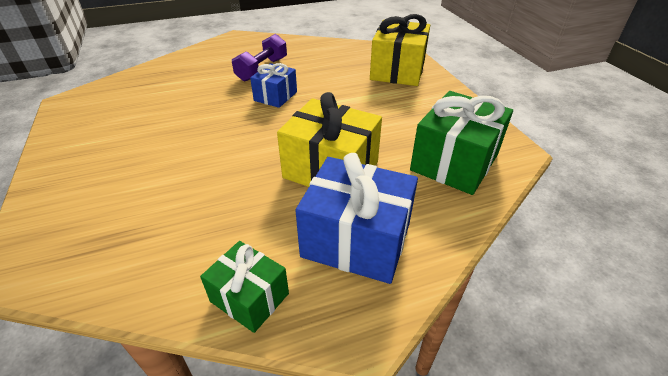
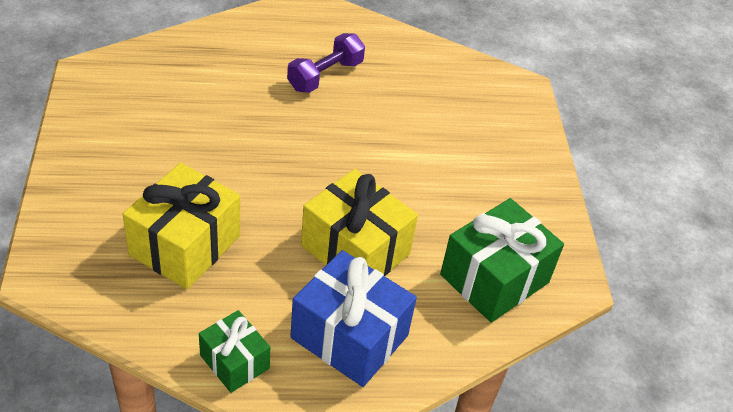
camera: 10 degrees right, 5 degrees up
blue gift [250,63,297,108] -> none
yellow gift [370,14,430,86] -> yellow gift moved to [123,163,240,289]

